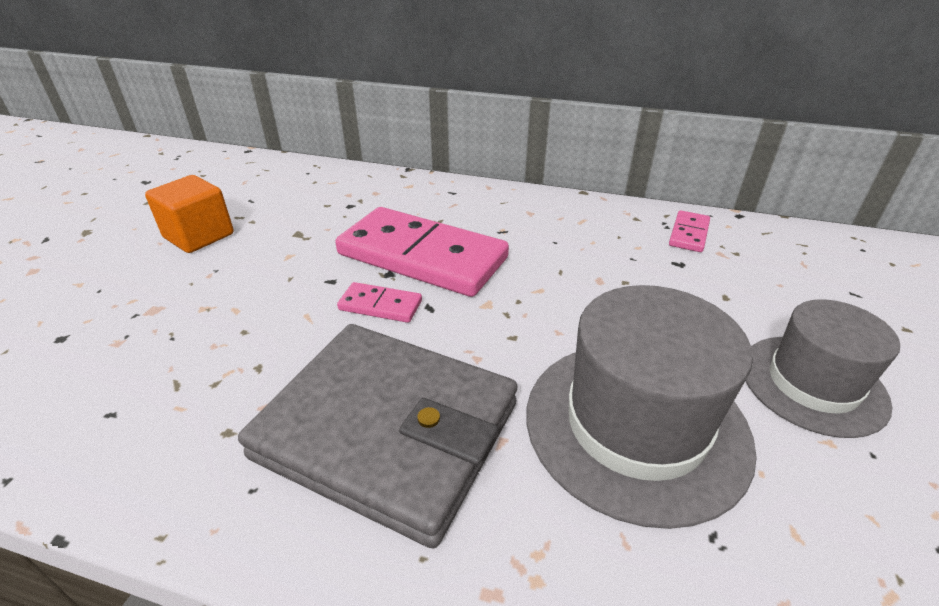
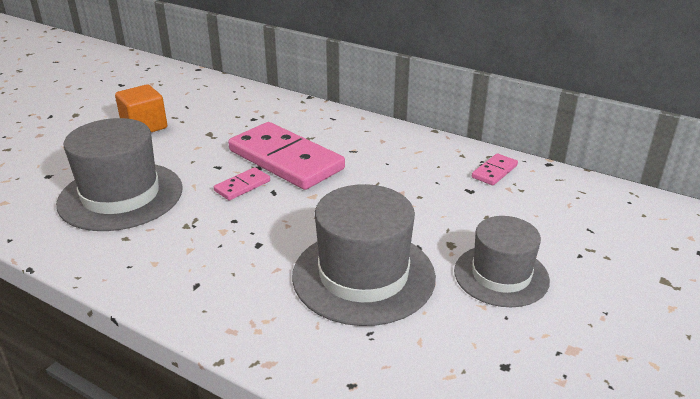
camera: 15 degrees right, 5 degrees down
grey wallet [238,324,517,549] -> none
pink domino [337,282,422,323] -> pink domino turned 75 degrees counterclockwise [214,167,270,200]
none -> grey hat [56,118,183,231]

